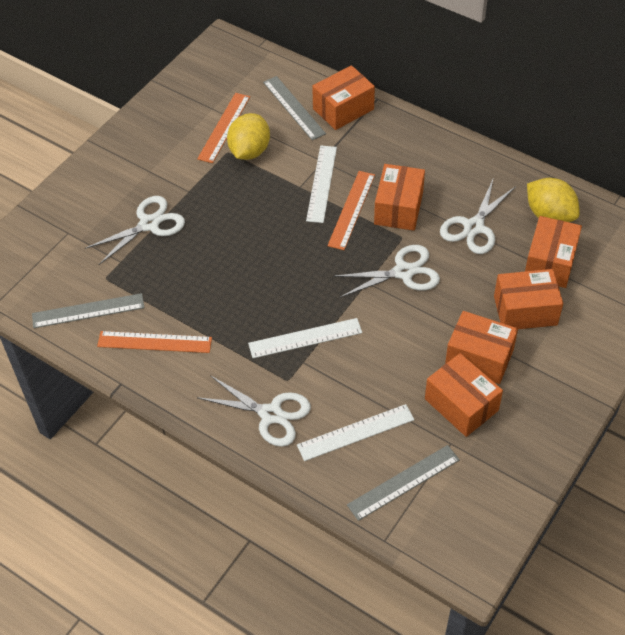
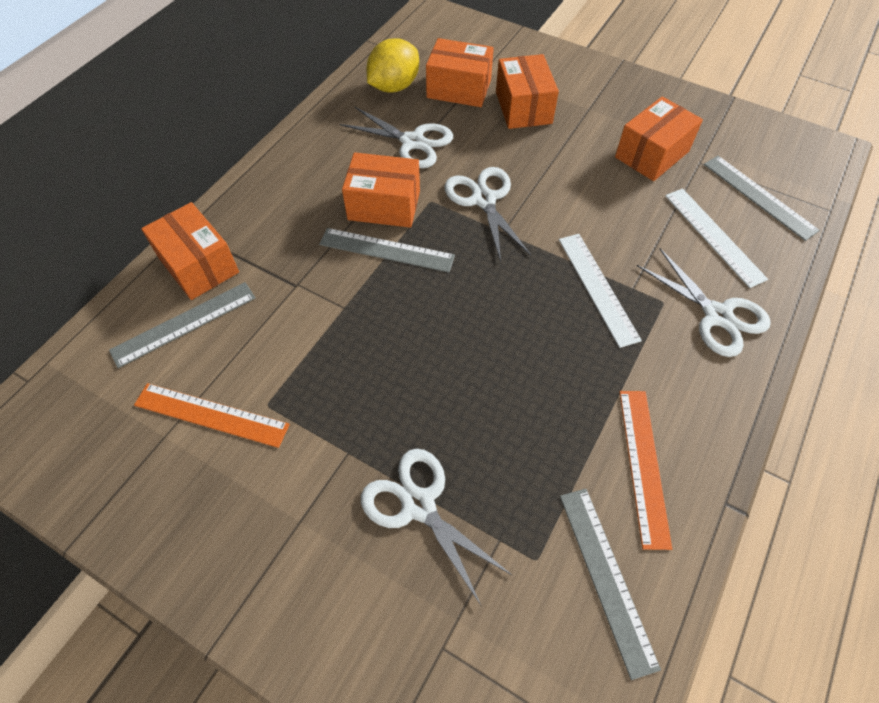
camera: 95 degrees left, 5 degrees up
white scissors [197,375,311,447] -> white scissors turned 120 degrees clockwise [637,248,771,357]
yellow lemon [227,113,270,160] -> none
white ruler [306,146,337,223] -> none
orange ruler [327,171,375,250] -> grey ruler [319,228,455,273]
orange box [445,311,518,384] -> none

